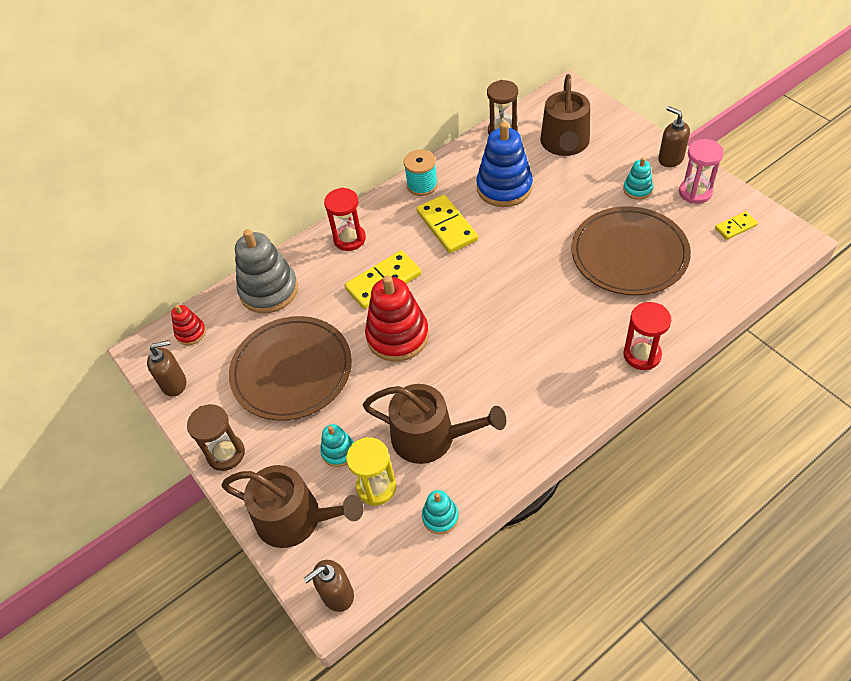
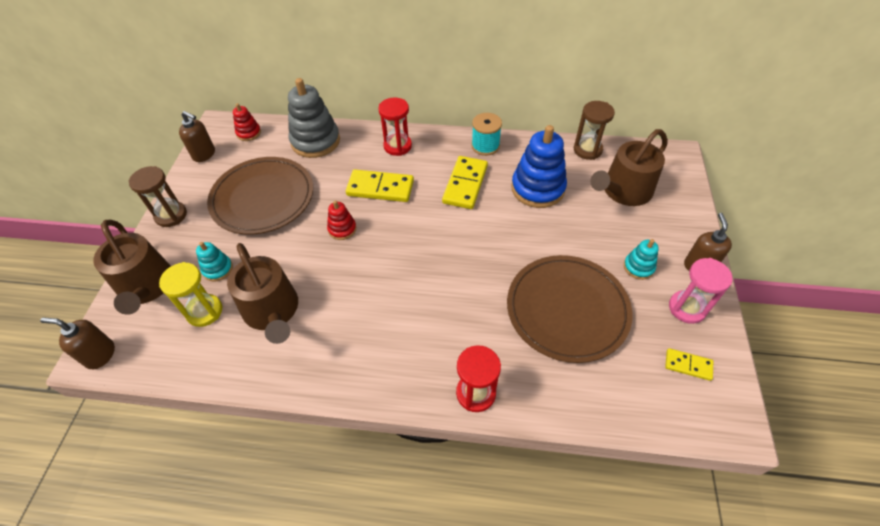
camera: 40 degrees right, 0 degrees up
red stacking toy [365,275,429,362] -> red stacking toy [327,200,356,240], size x0.50
turquoise stacking toy [422,490,459,534] -> none

